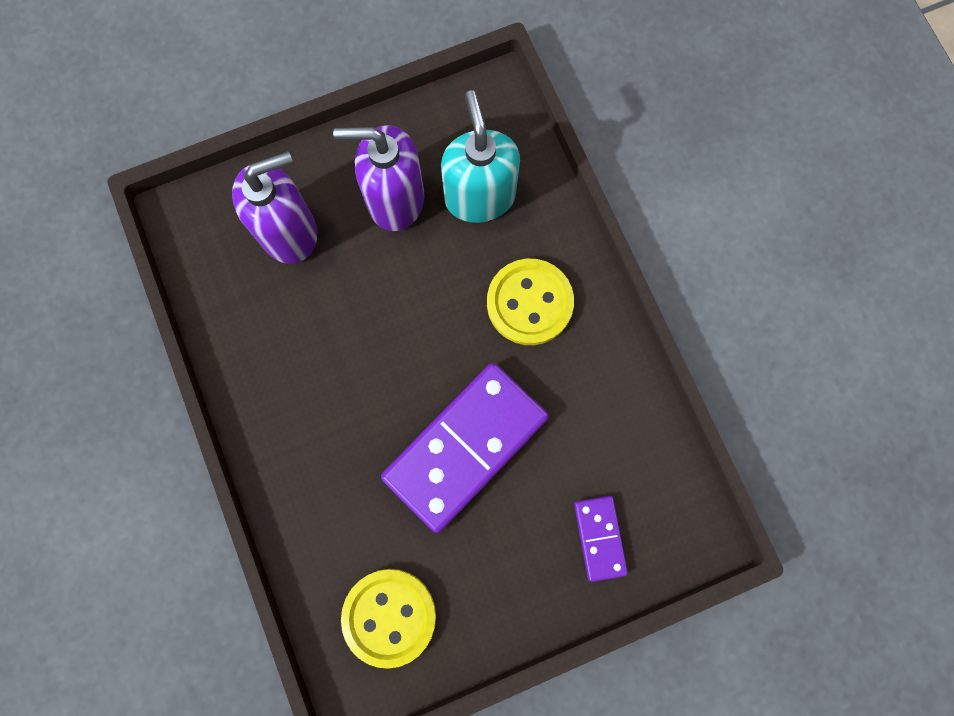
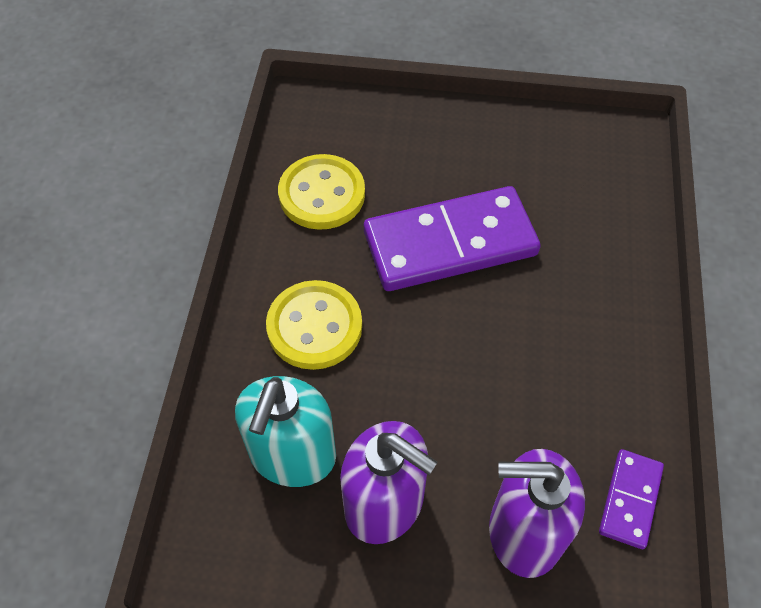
camera: 150 degrees left, 20 degrees down
yellow button [341,569,436,669] -> yellow button moved to [278,154,365,230]
purple domino [574,496,628,582] -> purple domino moved to [599,449,664,549]

